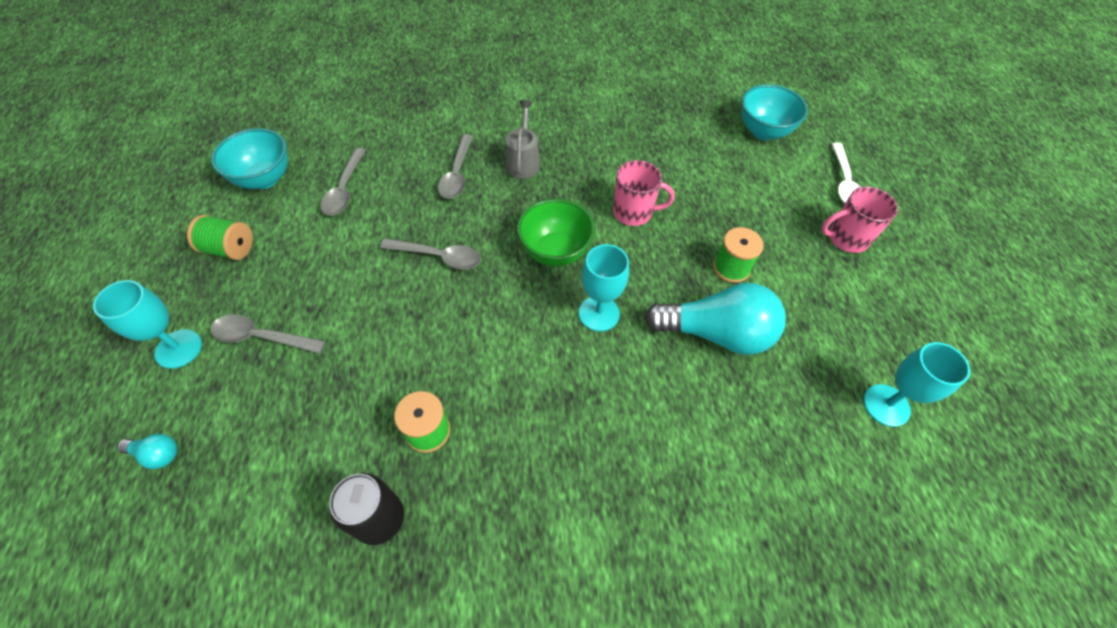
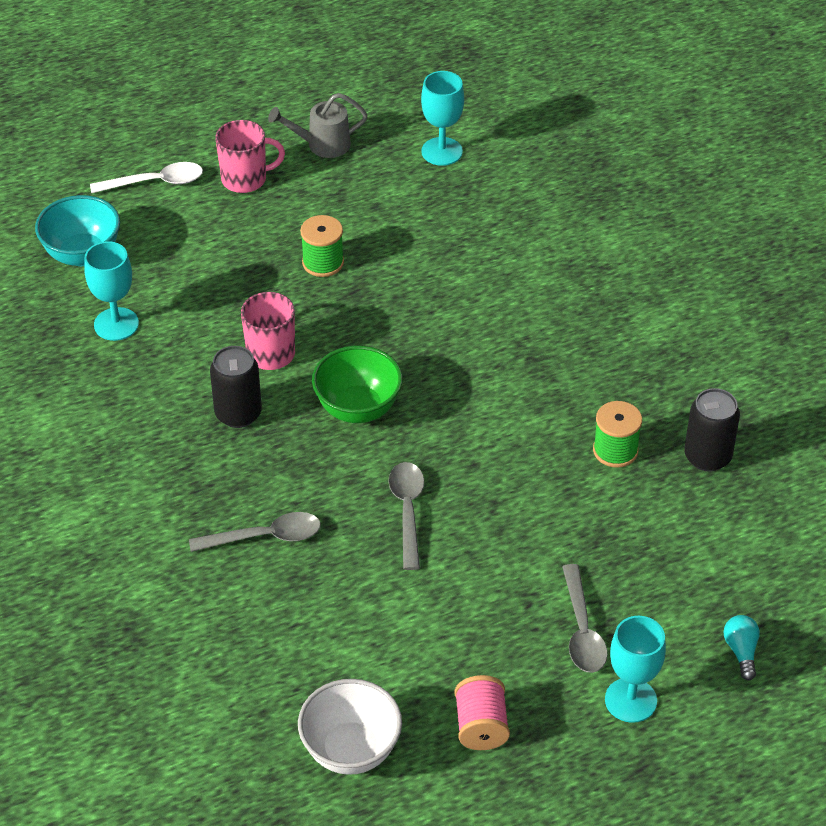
camera: 105 degrees left, 10 degrees down
green spool [187,215,253,260] -> pink spool [455,675,510,750]
turquoise bowl [211,128,288,189] -> white bowl [298,679,402,775]
grey spoon [320,148,366,216] -> none
grey watering can [505,100,540,179] -> grey watering can moved to [268,93,368,158]
turquoise goblet [579,244,629,332] -> turquoise goblet moved to [84,241,139,341]
turquoise light bulb [644,283,786,355] -> none
pink mug [821,187,898,253] -> pink mug turned 75 degrees counterclockwise [215,120,285,193]
none -> black can [210,346,262,428]

